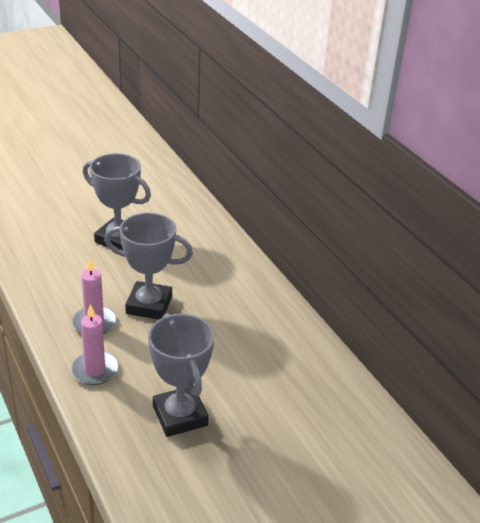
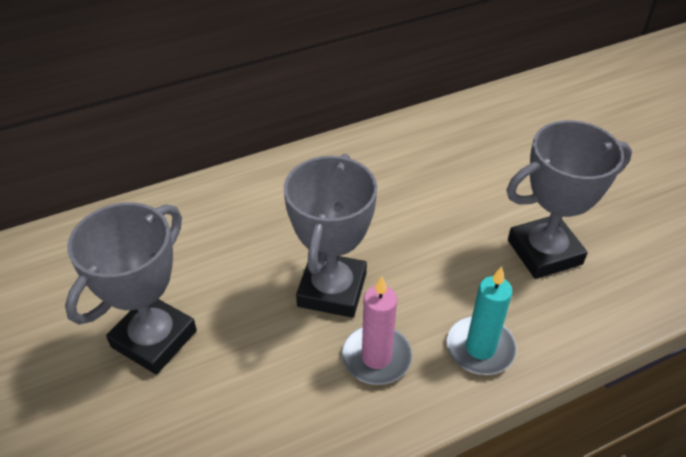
camera: 85 degrees left, 10 degrees up
pink candle [71,304,119,385] -> turquoise candle [446,266,517,375]

